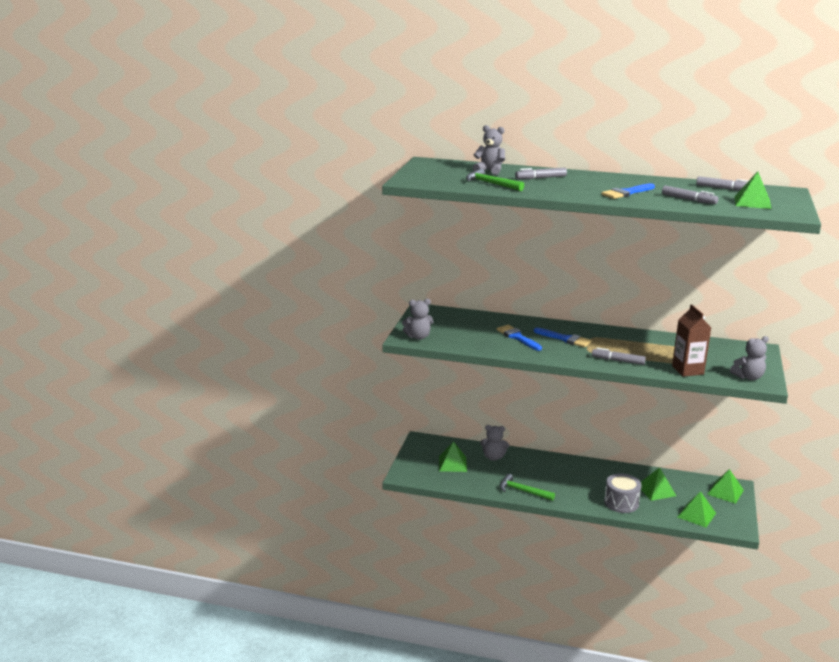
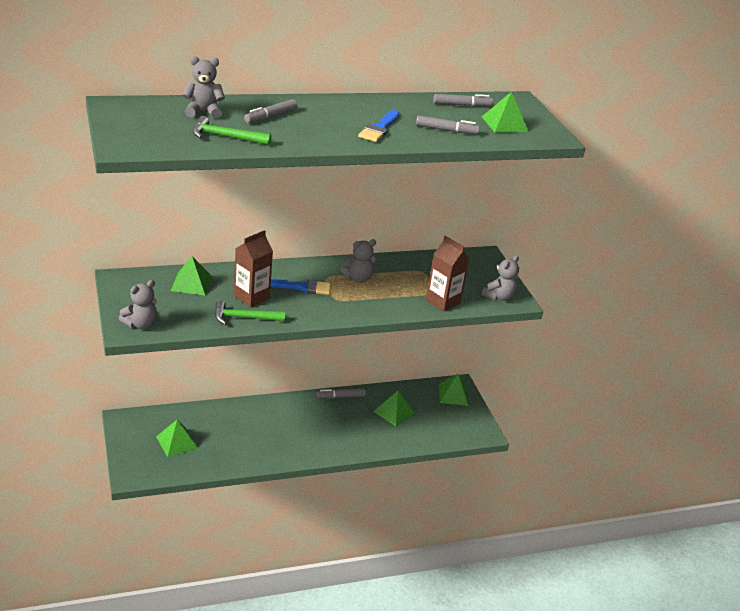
camera: 35 degrees left, 10 degrees up
grey teddy bear [480,425,509,461] -> grey teddy bear moved to [340,239,376,283]
blue brush [497,325,542,351] -> brown carton [234,230,273,307]
green hammer [500,474,555,501] -> green hammer moved to [215,300,285,325]
grey marker [592,348,646,365] -> grey marker moved to [316,388,366,399]
grey drum [604,474,642,513] -> none
green pyramid [678,491,716,528] -> green pyramid moved to [171,256,212,295]

